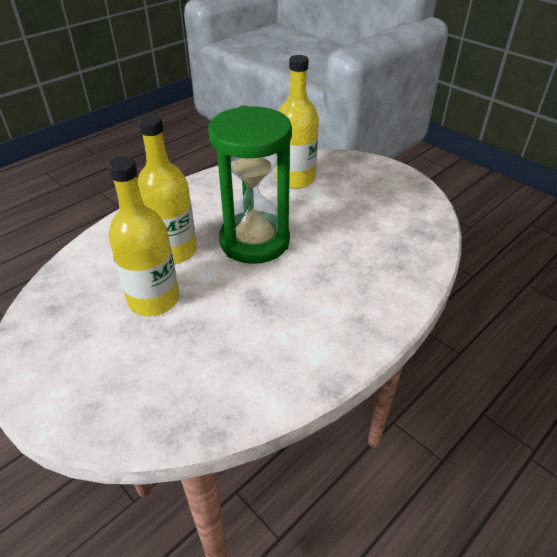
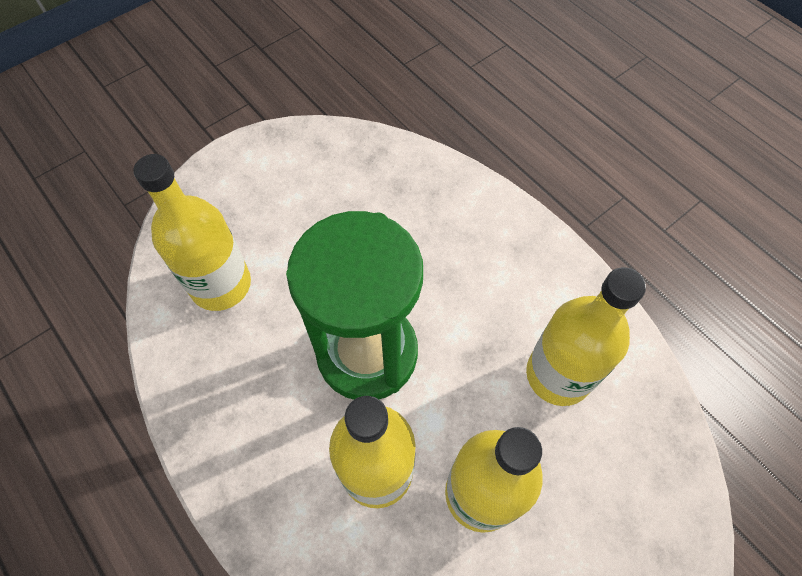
camera: 85 degrees left, 20 degrees up
none -> yellow bottle [526,267,646,406]

